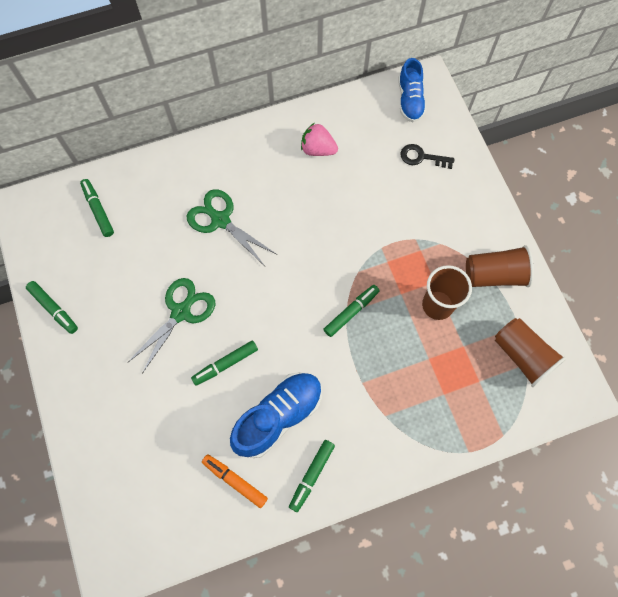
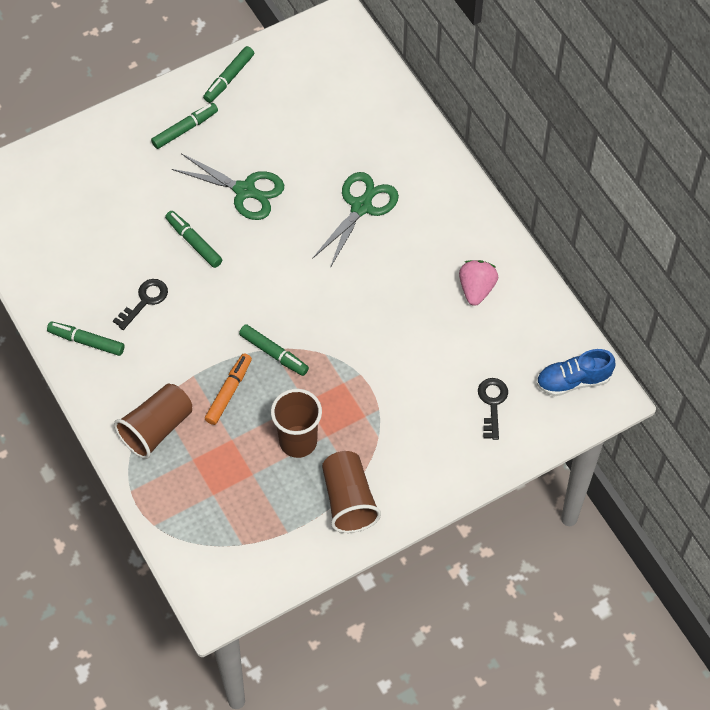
camera: 80 degrees right, 10 degrees down
green marker [80,179,114,237] -> green marker moved to [151,103,218,149]
orange marker [202,454,268,508] -> orange marker moved to [205,353,252,425]
blue shoe [230,372,322,458] -> black key [113,279,168,330]
brown cup [495,318,566,387] -> brown cup moved to [114,384,192,459]

